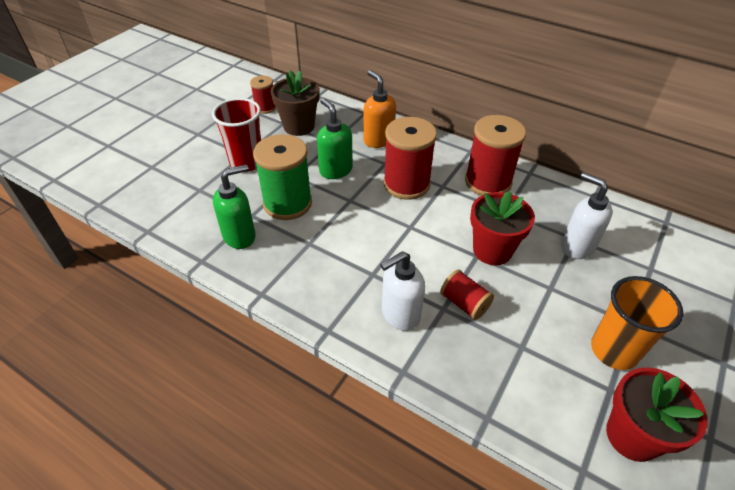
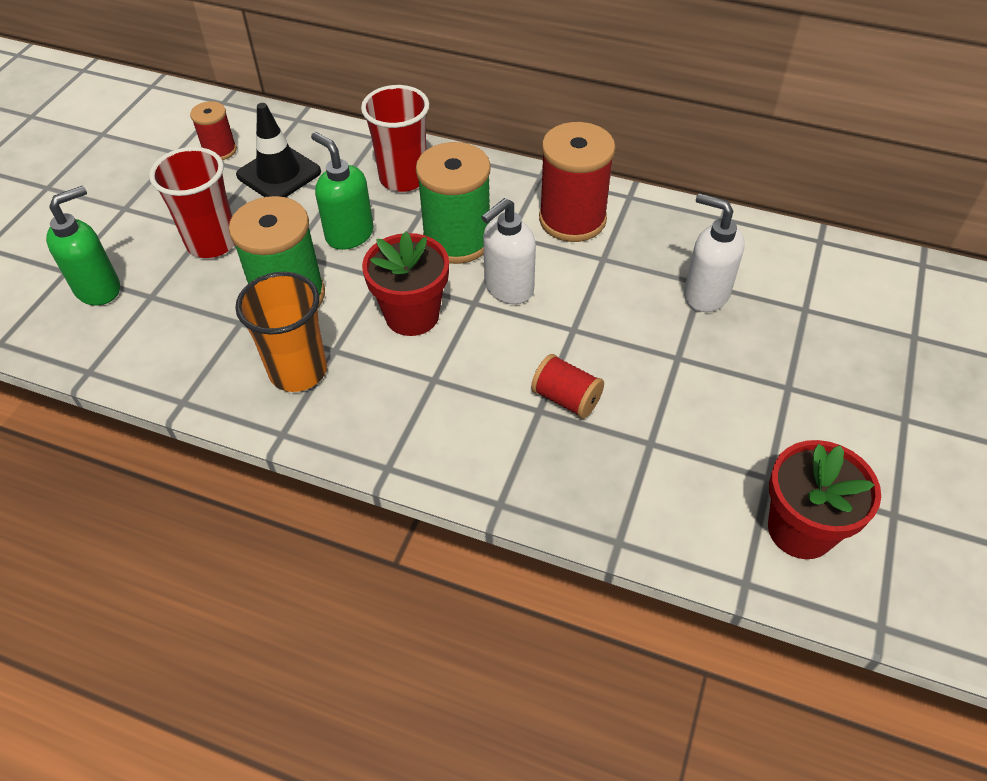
camera: 10 degrees left, 5 degrees up
green soap dispenser [213,164,256,249] -> green soap dispenser moved to [46,186,120,306]
brown flower pot [271,70,320,136] -> black traffic cone [236,103,321,197]
orange soap dispenser [363,70,396,148] -> red cup [361,85,429,192]
white soap dispenser [380,251,425,331] -> white soap dispenser moved to [481,198,536,304]
red spool [383,117,437,200] -> green spool [416,142,491,264]
red flower pot [470,191,535,265] -> red flower pot moved to [362,232,449,336]
orange cup [591,276,683,370] -> orange cup moved to [235,272,327,392]

